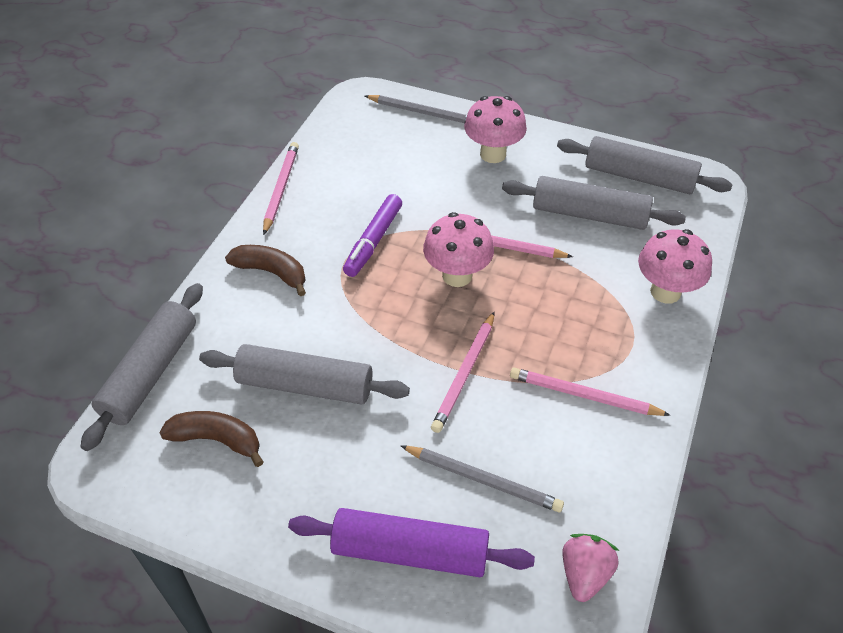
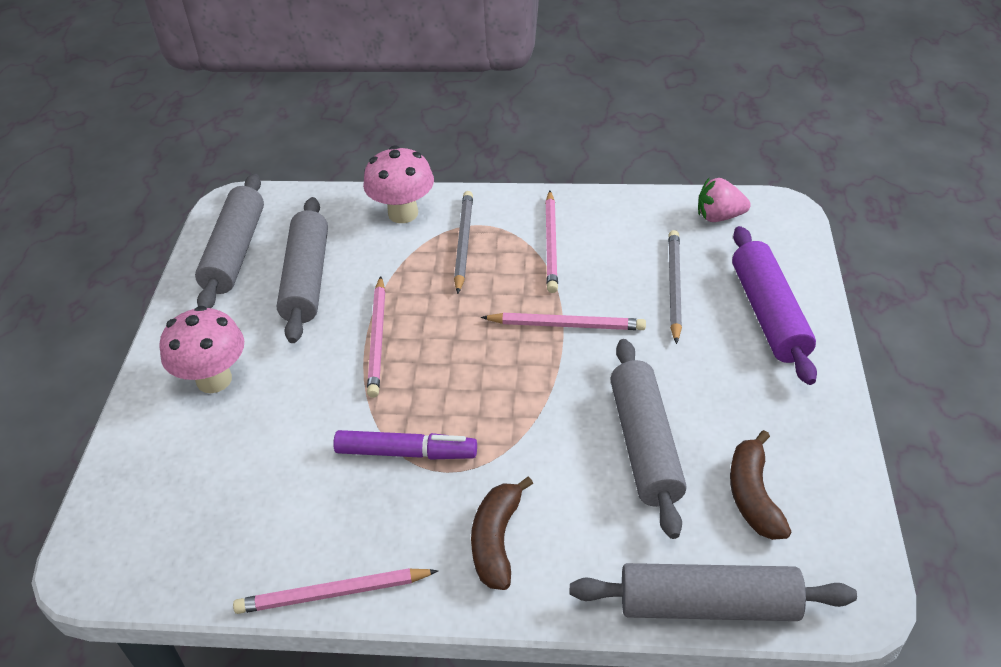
camera: 105 degrees left, 5 degrees down
grey pencil [365,95,467,123] -> grey pencil moved to [454,191,473,294]
pink mushroom [423,212,494,287] -> none

